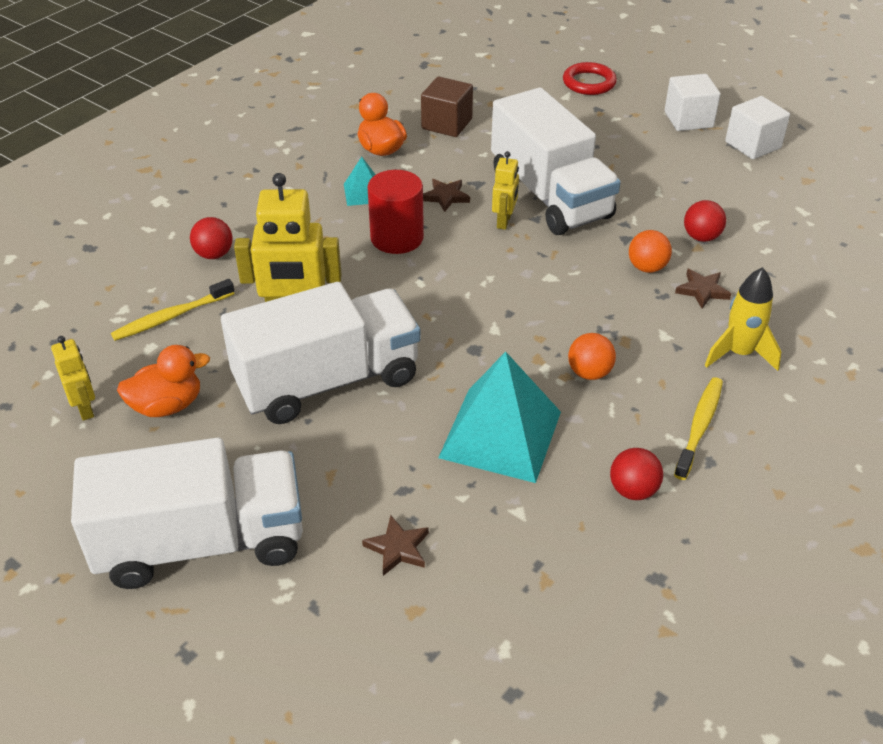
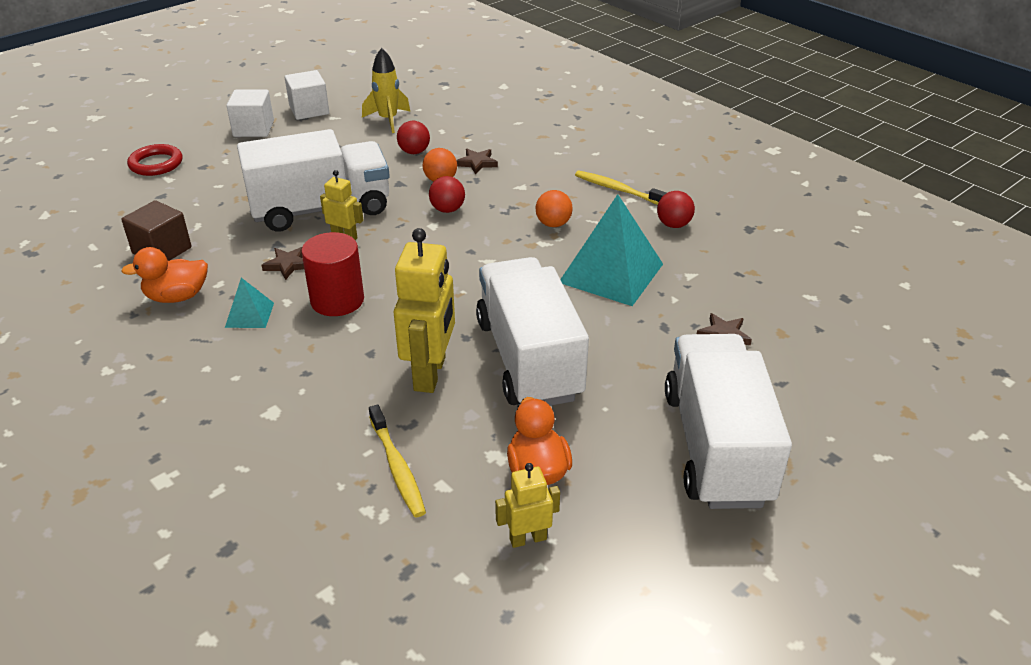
camera: 80 degrees left, 5 degrees down
red ball [190,217,233,259] -> red ball moved to [429,176,465,213]
yellow rocket [705,267,781,371] -> yellow rocket moved to [362,48,410,133]

